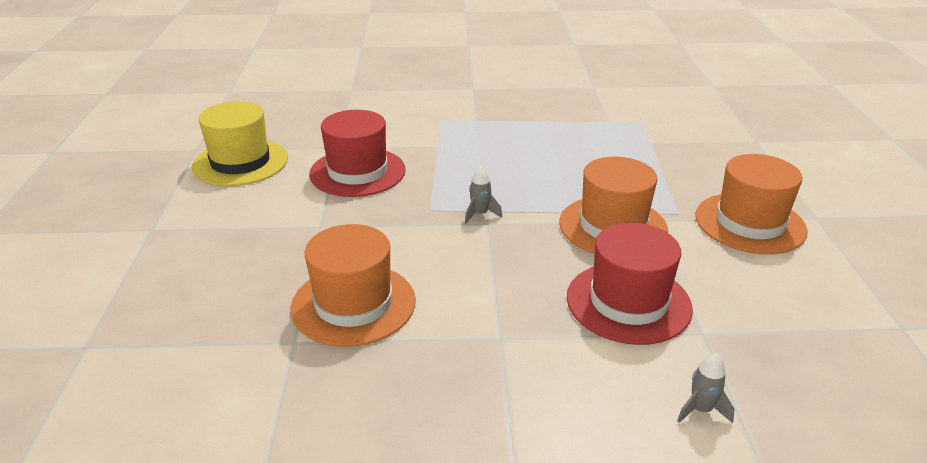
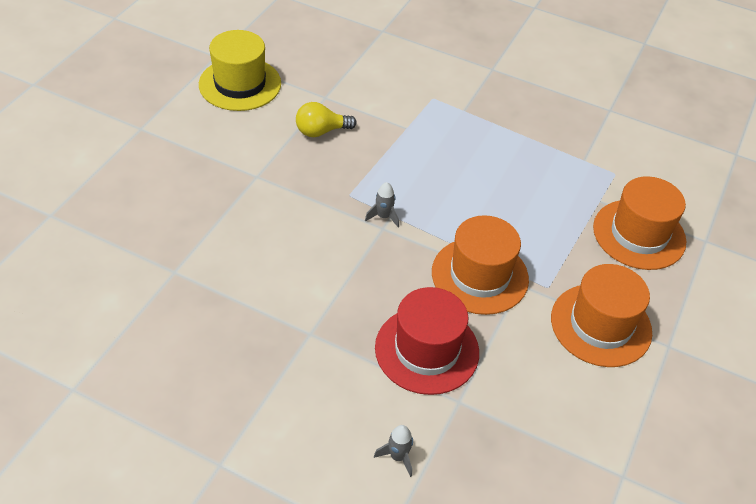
camera: 25 degrees right, 15 degrees up
orange hat [291,224,416,347] -> orange hat moved to [593,176,686,270]
red hat [309,110,406,197] -> yellow light bulb [296,102,357,137]

